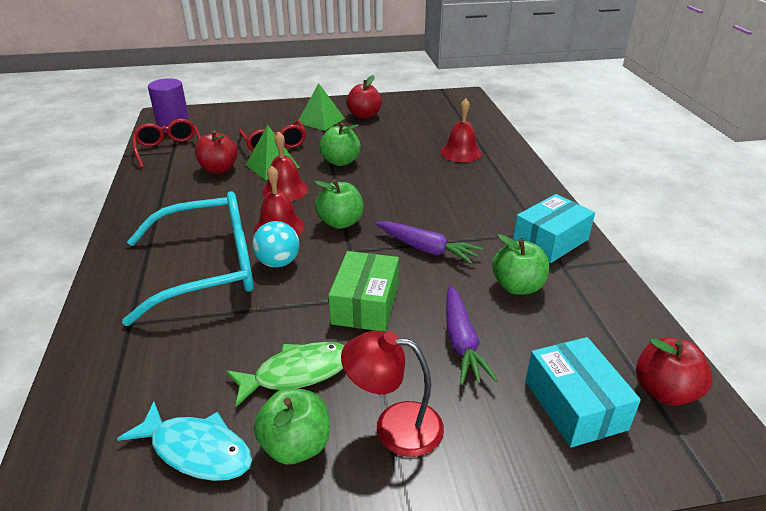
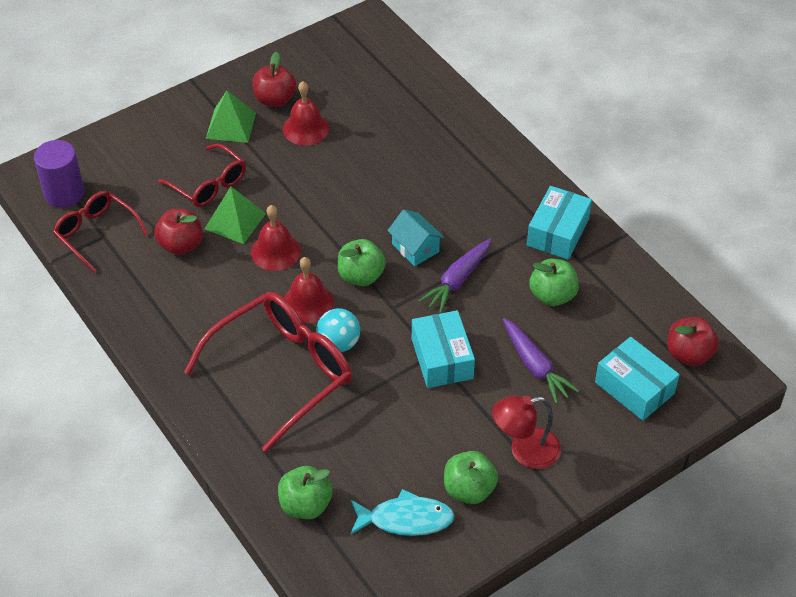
camera: 25 degrees left, 15 degrees up
turquoise glasses [122,191,254,326] -> red glasses [184,292,352,453]
green fish [226,342,345,407] -> none
green apple [319,123,361,166] -> green apple moved to [278,466,332,519]
green box [328,251,399,332] -> turquoise box [412,310,475,388]
purple carrot [375,221,483,264] -> purple carrot turned 120 degrees clockwise [418,239,492,314]
red bell [440,98,482,162] -> red bell moved to [283,81,329,145]
none -> turquoise house [387,209,444,266]

